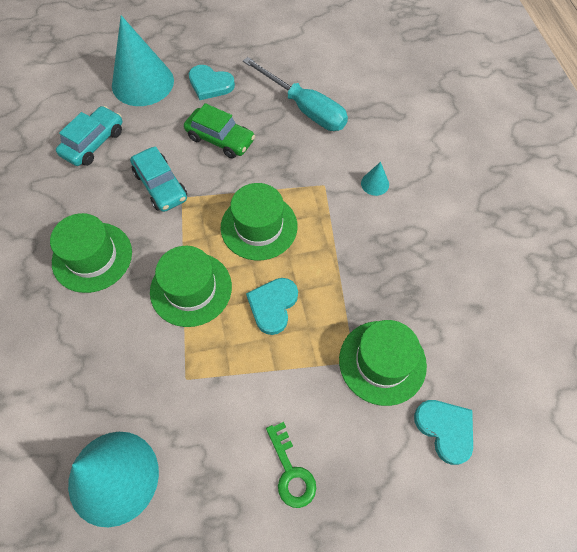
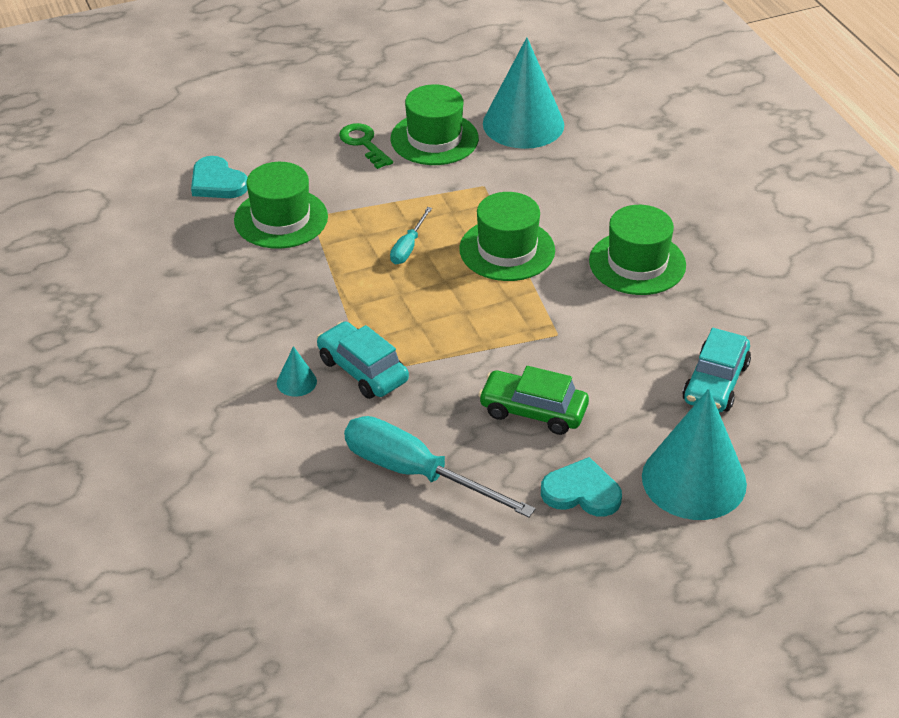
camera: 170 degrees right, 20 degrees down
turquoise car [130,146,187,212] -> turquoise car moved to [317,321,409,399]
green hat [221,183,298,260] -> green hat moved to [390,84,479,165]
turquoise heart [246,278,298,335] -> turquoise screwdriver [390,207,432,264]

